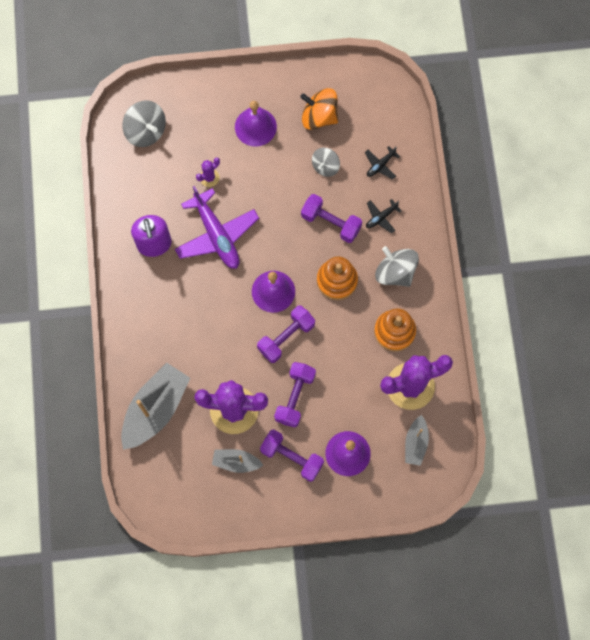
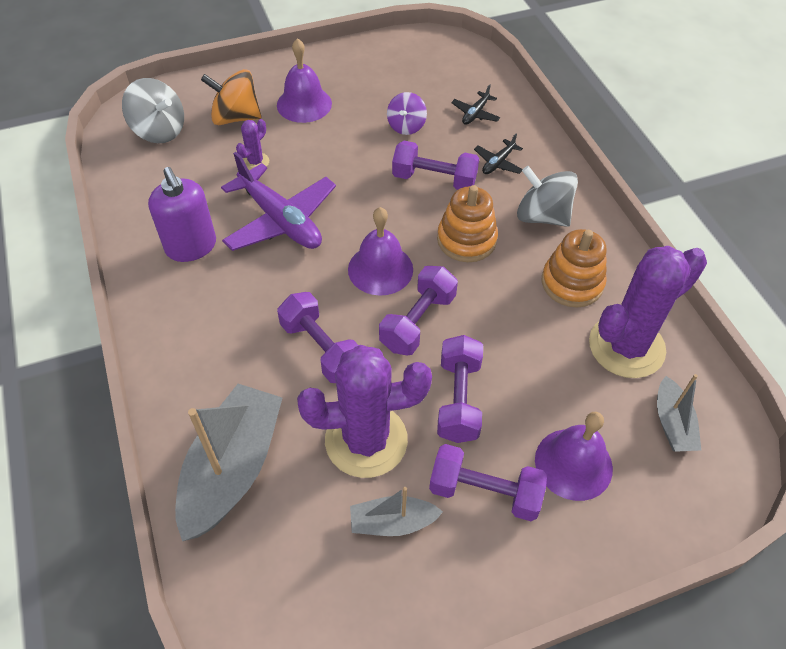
camera: 15 degrees left, 20 degrees down
orange spinning top [300,88,338,130] -> orange spinning top moved to [201,69,261,125]
grey spinning top [312,148,340,177] -> purple spinning top [387,92,427,135]
none -> purple dumbbell [277,292,358,383]

